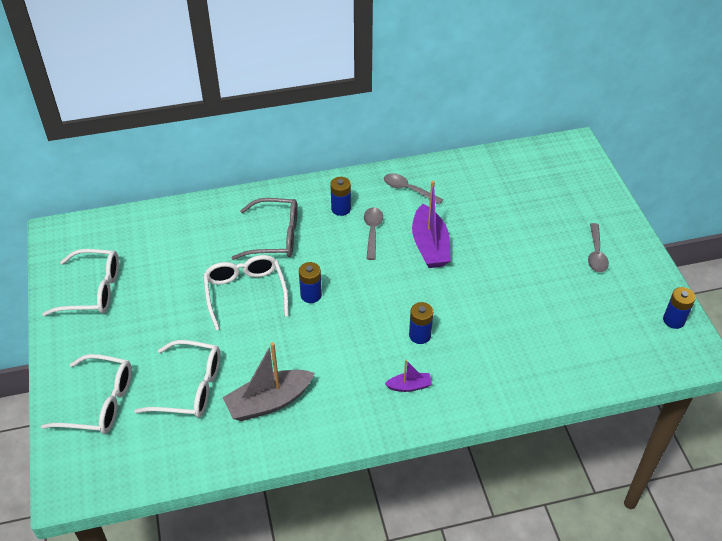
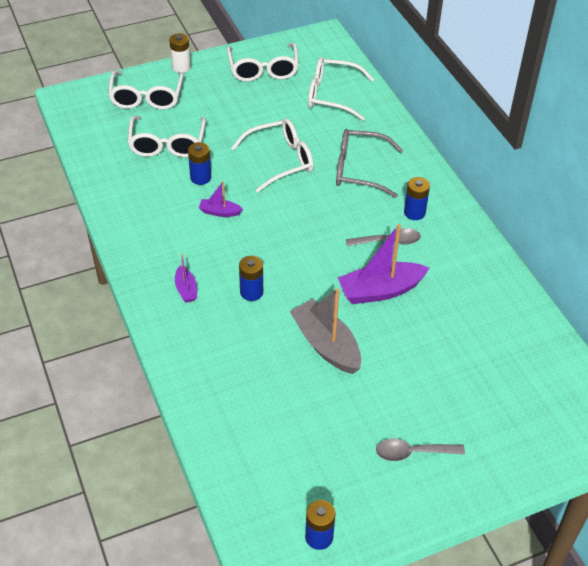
camera: 80 degrees right, 0 degrees up
grey boat [223,342,315,421] -> grey boat moved to [290,288,361,374]
grey glasses [232,198,297,260] -> grey glasses turned 105 degrees clockwise [336,129,403,198]
blue battery [299,262,322,303] -> blue battery moved to [188,142,211,185]
grey spoon [384,173,443,205] -> none
none -> white battery [169,33,191,73]
none -> purple boat [199,181,243,217]
none -> white glasses [308,57,374,121]

